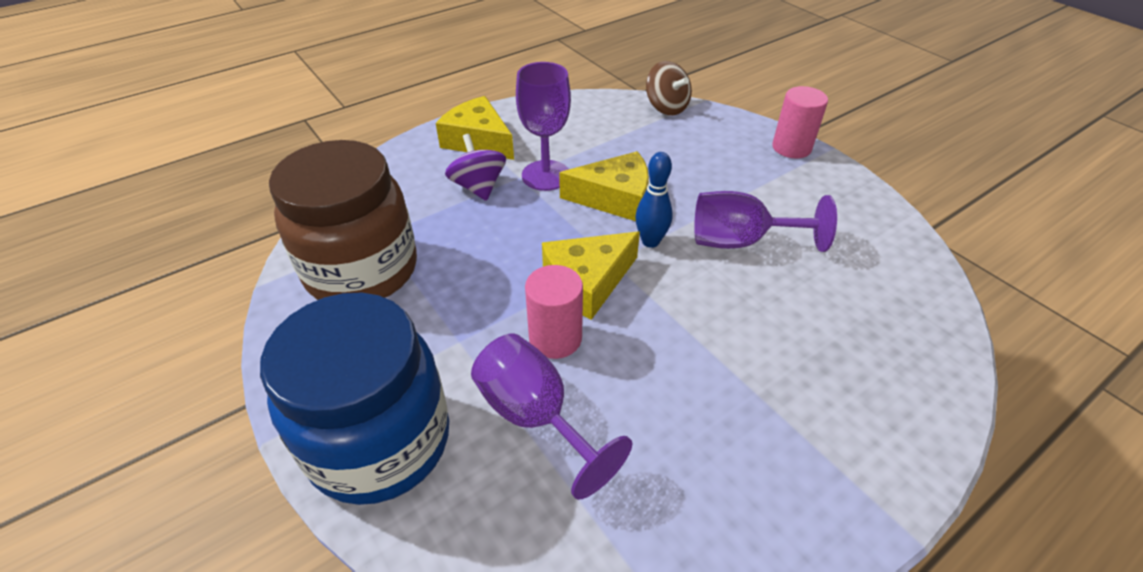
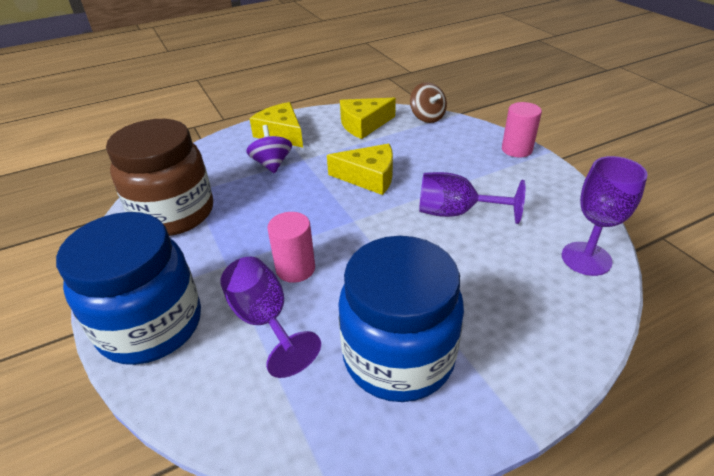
camera: 10 degrees right, 5 degrees down
purple goblet [516,62,571,191] -> purple goblet moved to [562,156,648,276]
yellow cheese [542,232,640,320] -> yellow cheese moved to [340,98,396,139]
blue bowling pin [635,152,673,248] -> none
none -> blue jar [338,236,464,402]

